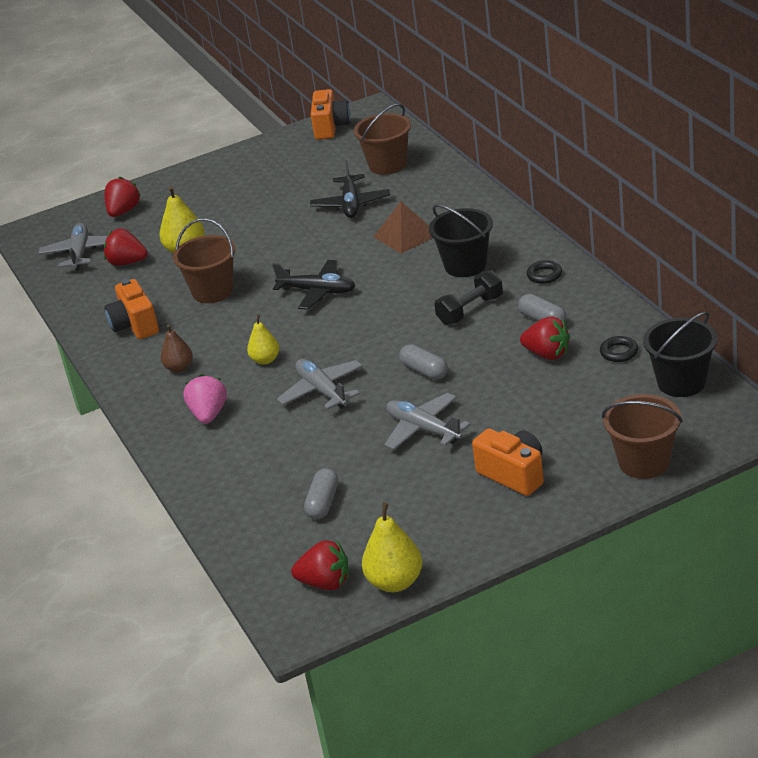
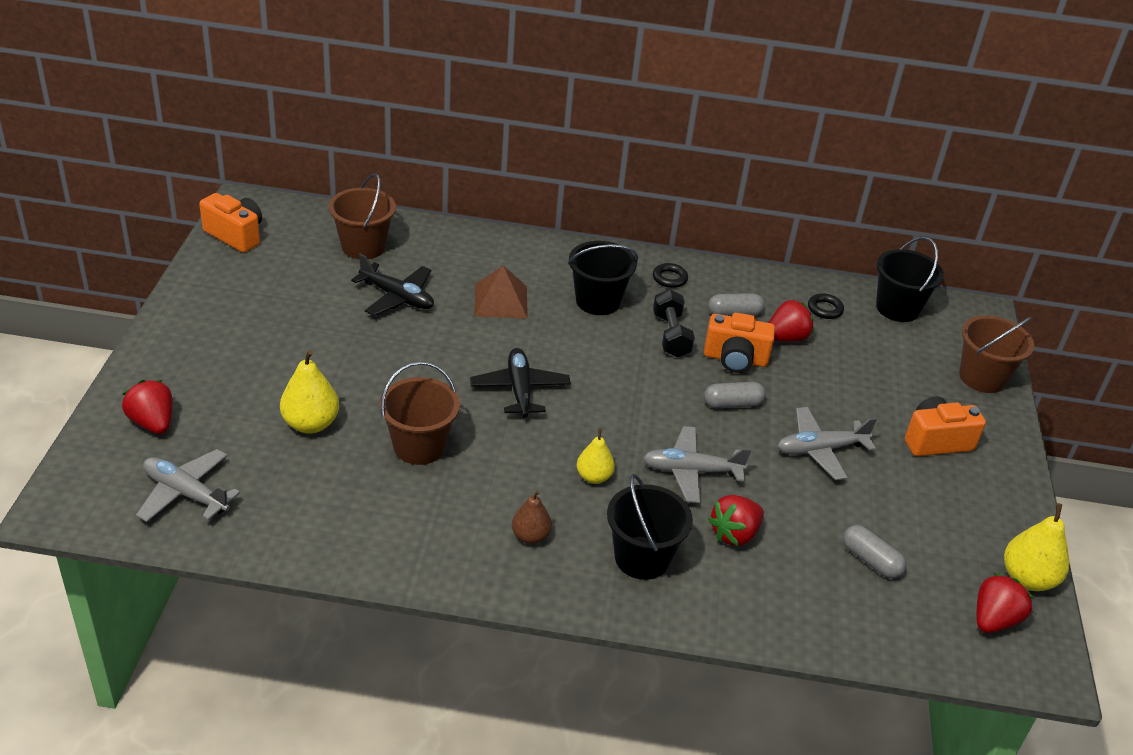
camera: 65 degrees left, 5 degrees up
red strawberry [104,228,148,266] -> red strawberry moved to [708,495,764,546]
orange camera [104,279,159,339] -> orange camera moved to [704,313,775,373]
pink strawberry [183,374,227,424] -> black bucket [607,474,693,580]
black plane [272,260,355,310] -> black plane turned 60 degrees counterclockwise [470,348,571,418]

